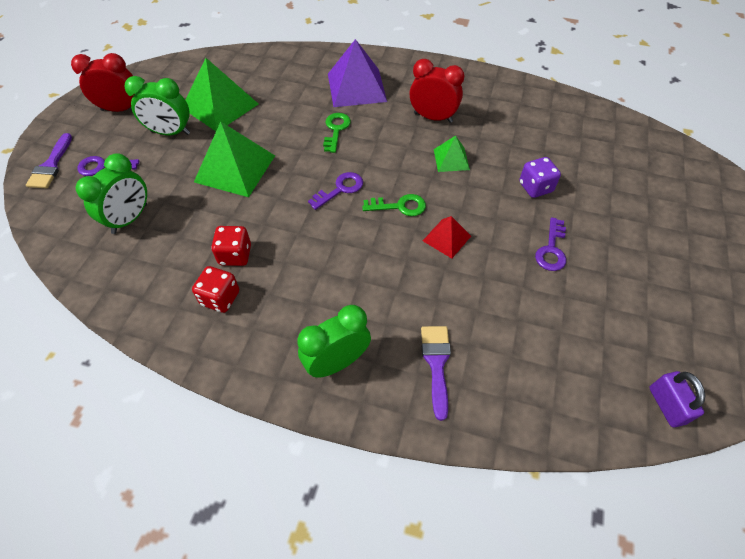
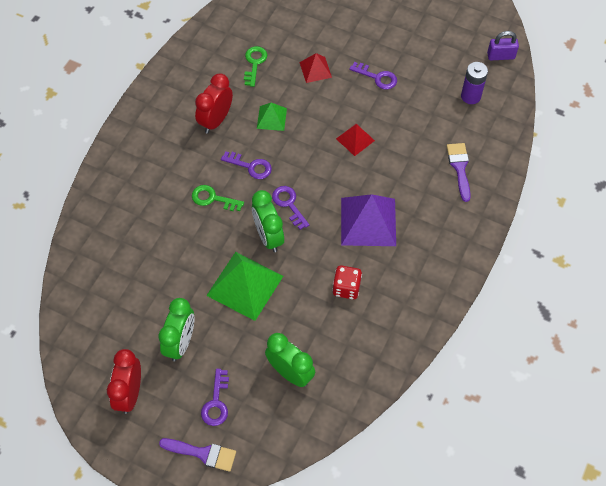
camera: 80 degrees left, 5 degrees up
green pyramid [185,58,259,131] -> none
red dice [192,266,239,313] -> none
green clock [298,305,371,378] -> green clock moved to [252,190,284,252]
purple pyramid [328,39,387,107] -> purple pyramid moved to [341,194,396,246]
green key [362,194,426,216] -> green key moved to [244,46,268,87]
purple brush [421,326,451,421] -> purple brush turned 75 degrees clockwise [447,143,471,202]
purple dice [519,157,561,198] -> red pyramid [299,53,332,83]
none -> purple key [221,152,272,179]
none -> purple battery [461,62,488,104]

